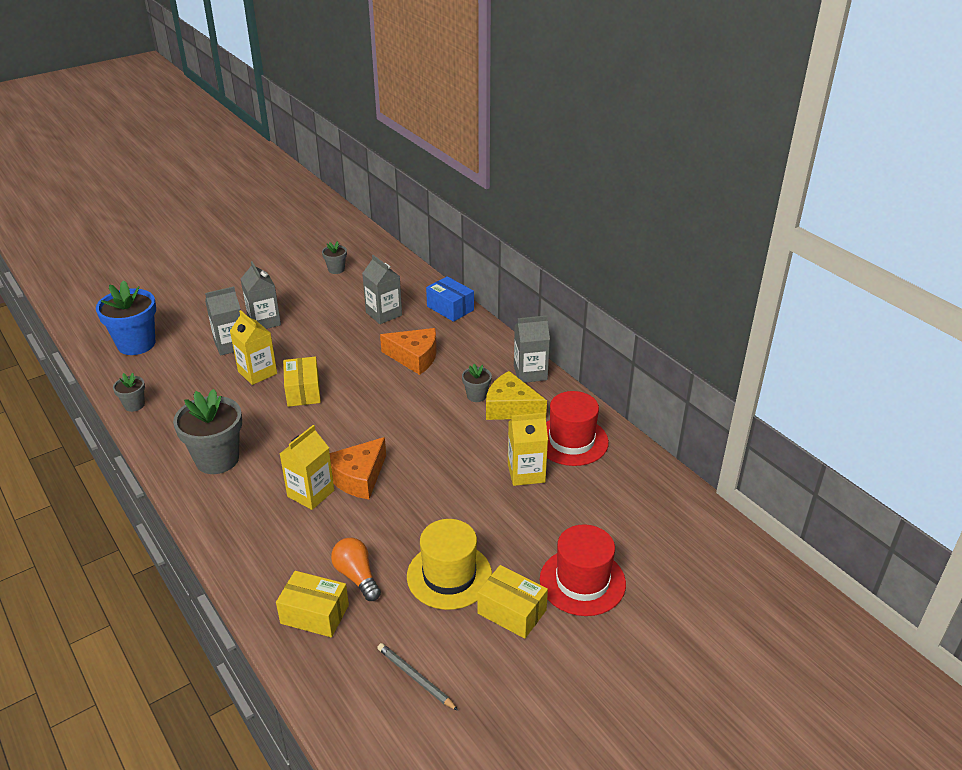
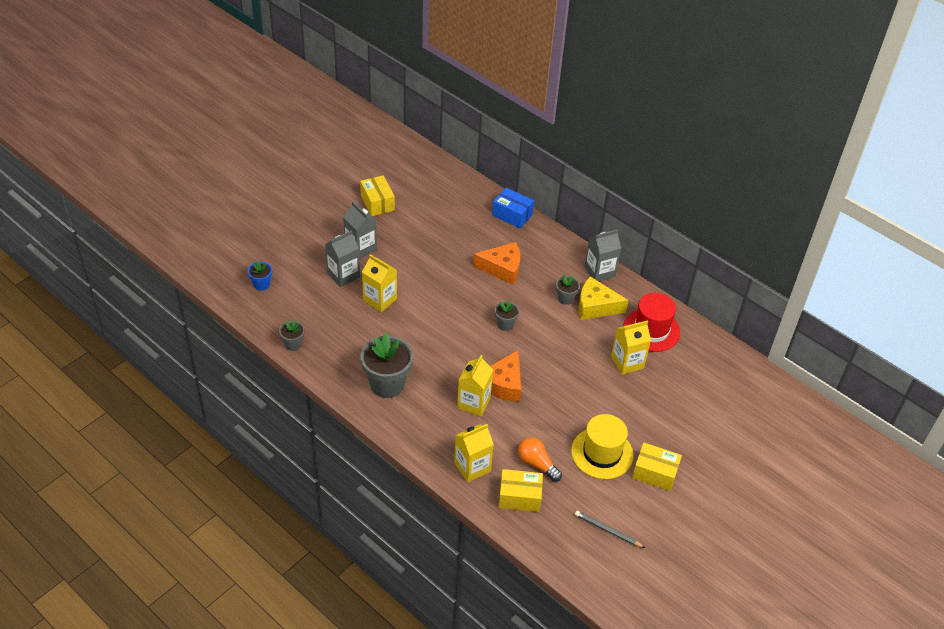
camera: 15 degrees left, 10 degrees up
blue flower pot [96,280,156,355] -> blue flower pot [248,261,272,291], size x0.50
yellow box [283,357,321,407] -> yellow box moved to [360,175,395,216]
grey flower pot [322,241,347,274] -> grey flower pot moved to [495,301,519,331]
grey carton [362,255,402,324] -> none
red hat [540,524,626,616] -> none
none -> yellow carton [454,424,494,482]

